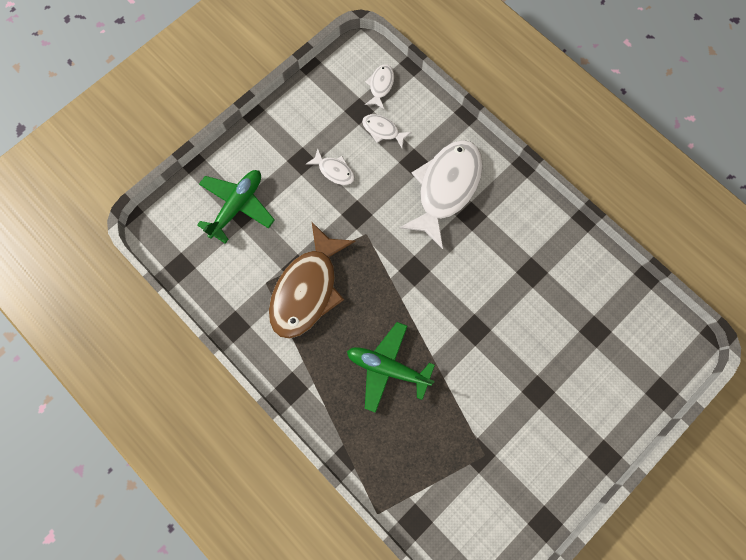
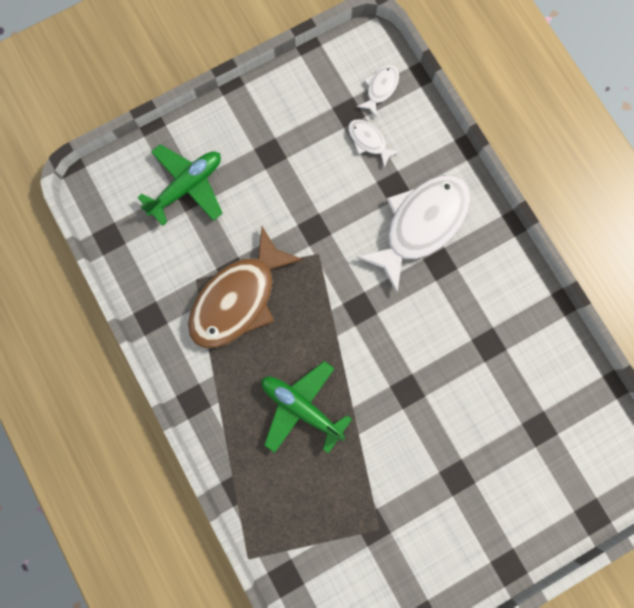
camera: 15 degrees right, 5 degrees up
white fish [306,148,355,185] -> none

